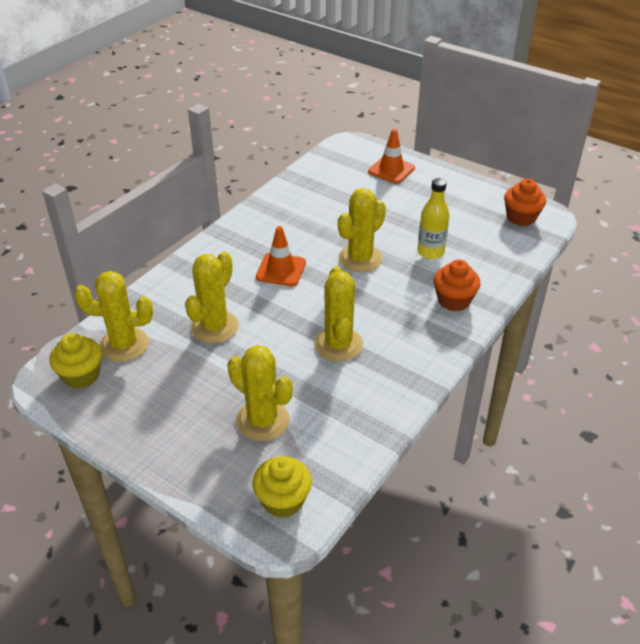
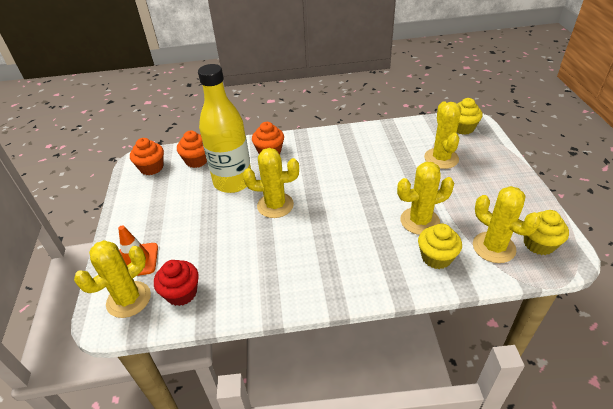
camera: 130 degrees left, 0 degrees up
orange traffic cone [256,226,306,286] -> none
yellow cactus [314,266,363,362] -> yellow cactus moved to [74,240,151,318]
yellow bottle [417,178,450,259] -> yellow bottle [198,64,251,193], size x1.83
none -> red cupcake [154,260,199,306]
none -> orange cupcake [177,130,207,168]
none -> yellow cupcake [418,224,462,269]

